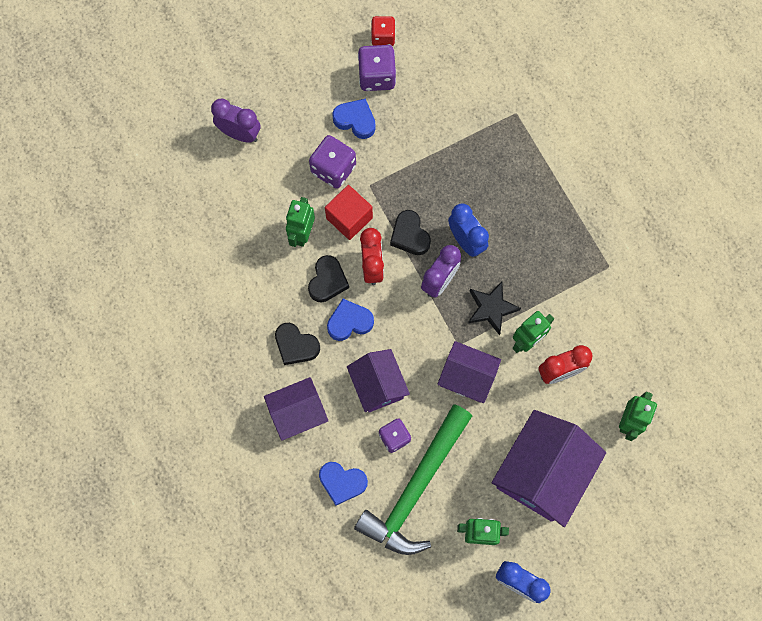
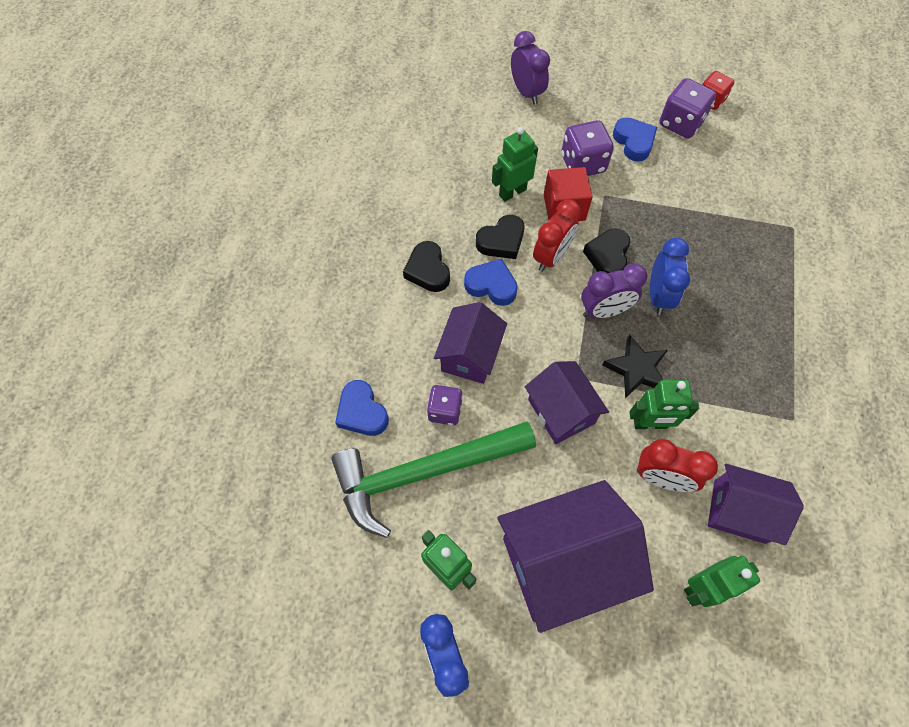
camera: 40 degrees right, 10 degrees down
purple house [264,377,328,441] -> purple house moved to [708,464,804,545]

